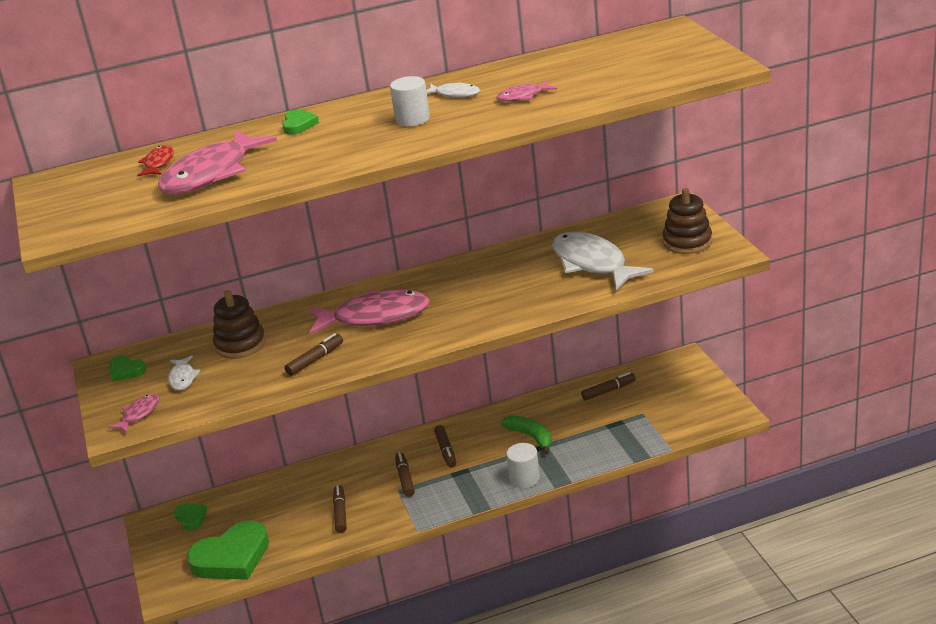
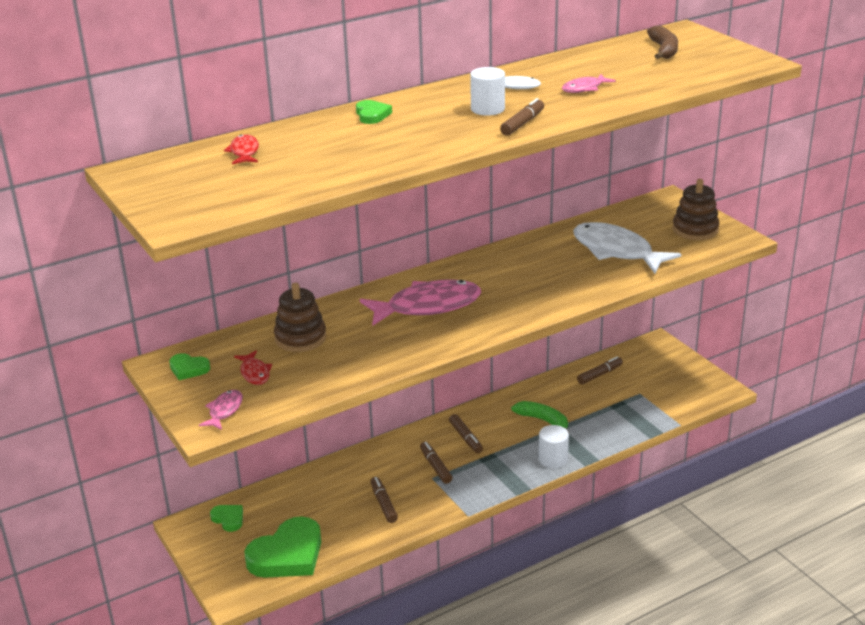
camera: 15 degrees left, 0 degrees up
pink fish [158,130,277,194] -> none
white fish [168,356,201,390] -> red fish [234,351,272,385]
brown marker [285,333,343,376] -> brown marker moved to [500,98,544,136]
none -> brown banana [647,25,678,59]

